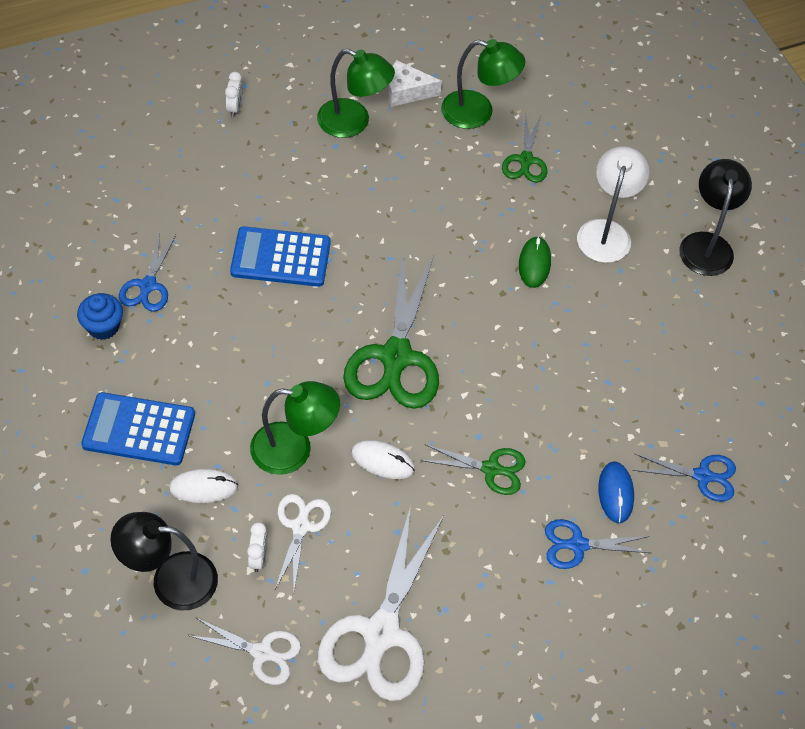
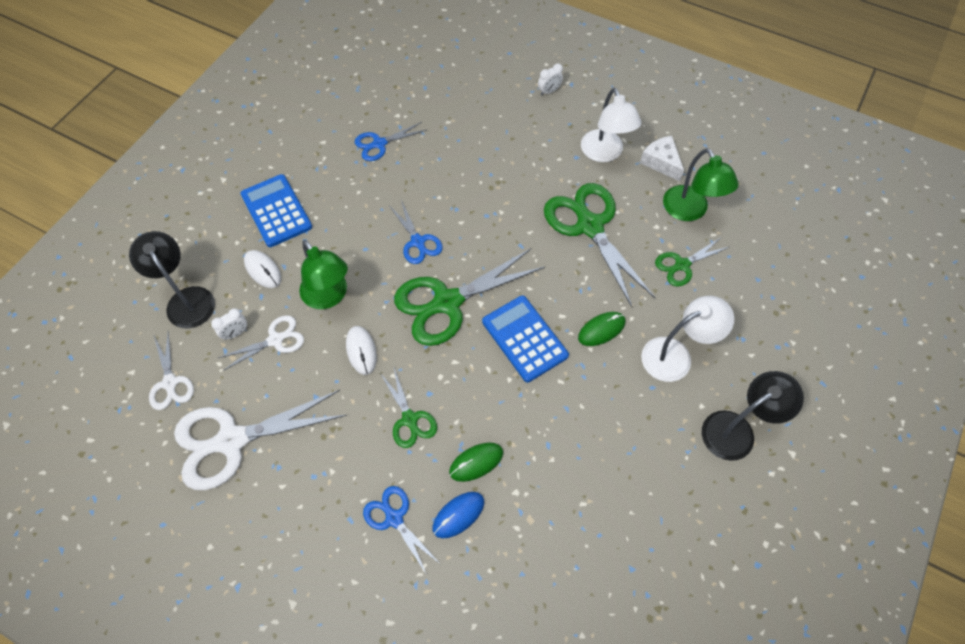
camera: 55 degrees right, 5 degrees up
blue cupcake [77,293,123,340] -> none
blue calculator [230,226,331,287] -> blue calculator moved to [482,296,569,382]
green lamp [317,49,395,138] -> white lamp [581,88,642,162]
blue scissors [632,454,736,502] -> blue scissors moved to [390,200,443,264]
none -> green mouse [449,443,503,482]
none -> green scissors [544,183,655,307]

